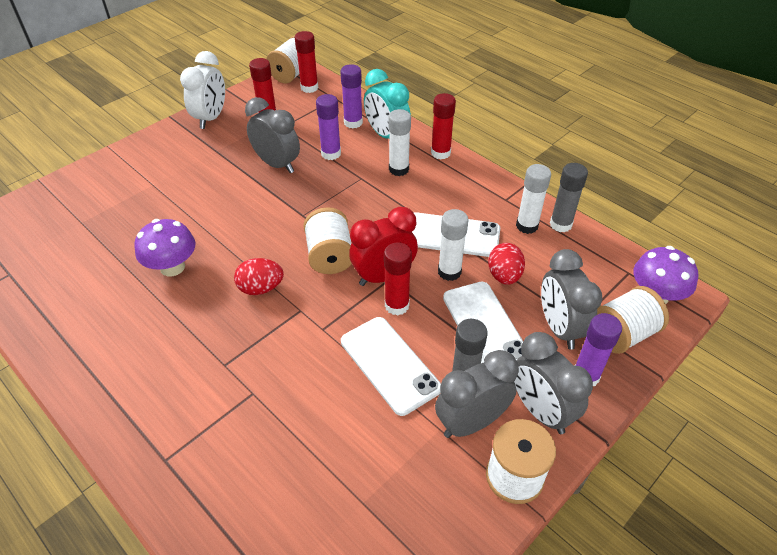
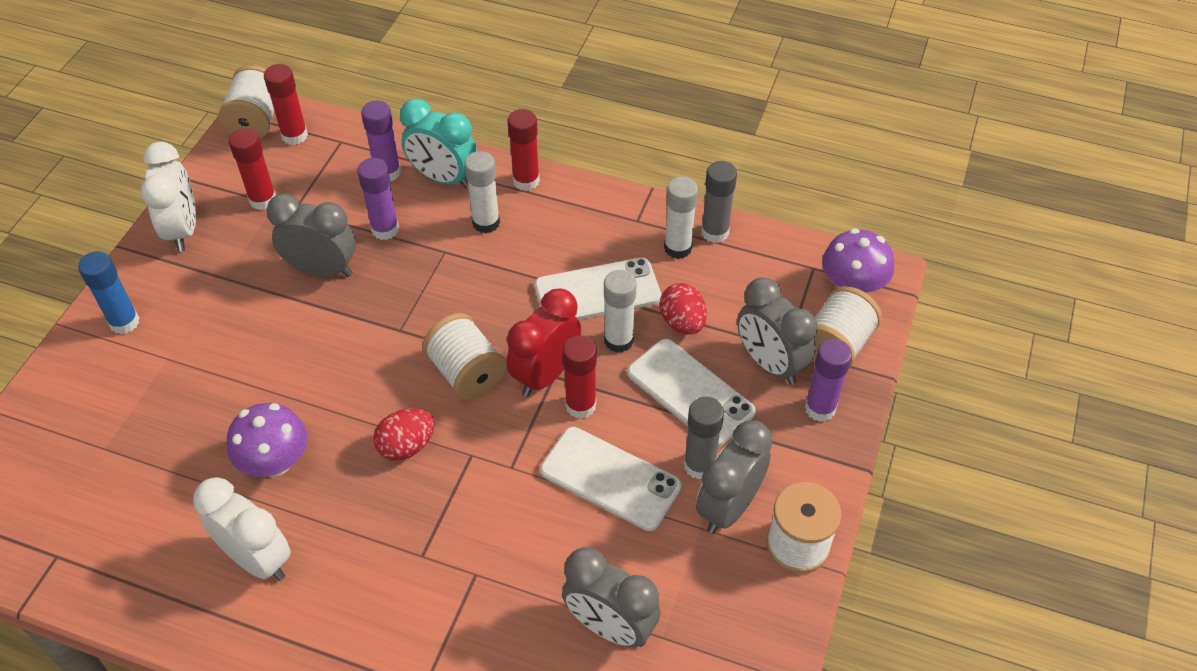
camera: 25 degrees left, 5 degrees up
grey clock [514,332,593,434] -> grey clock moved to [562,547,661,647]
none -> blue glue stick [78,251,140,334]
none -> white clock [193,477,291,581]

